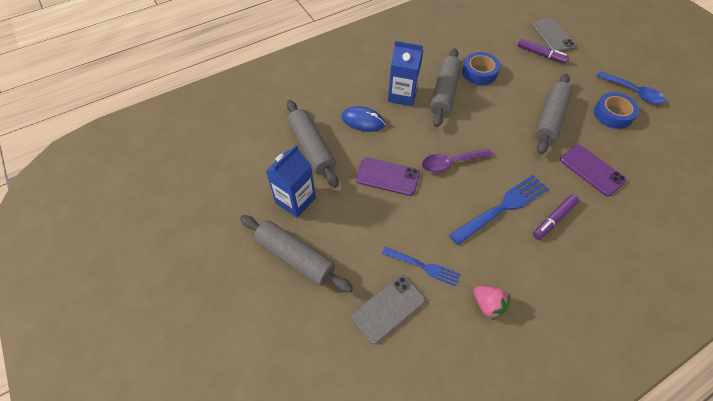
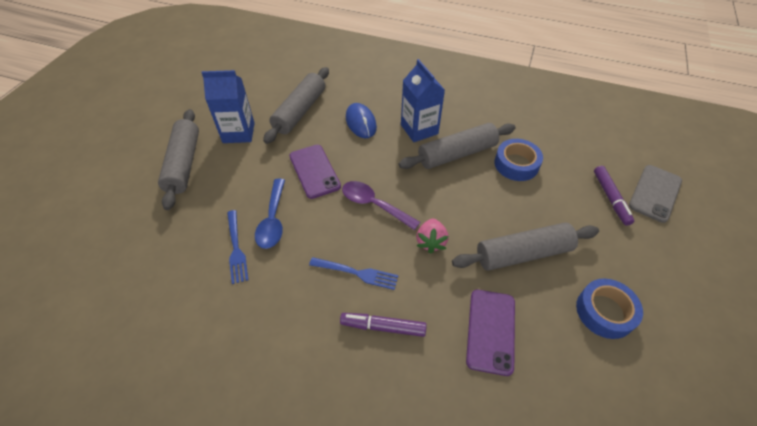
camera: 50 degrees right, 5 degrees down
grey phone [351,275,426,344] -> none
blue fork [449,175,548,245] -> blue fork [309,257,398,290], size x0.61
pink strawberry [474,286,510,320] -> pink strawberry moved to [416,219,448,254]
blue spoon [597,71,665,104] -> blue spoon moved to [255,179,285,249]

